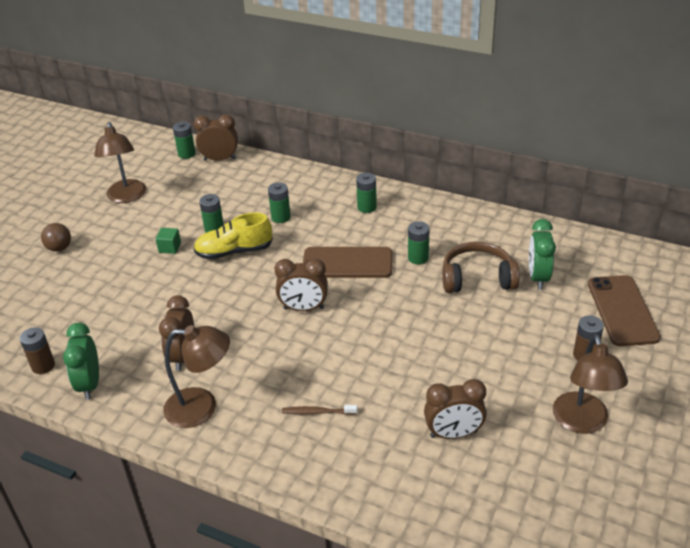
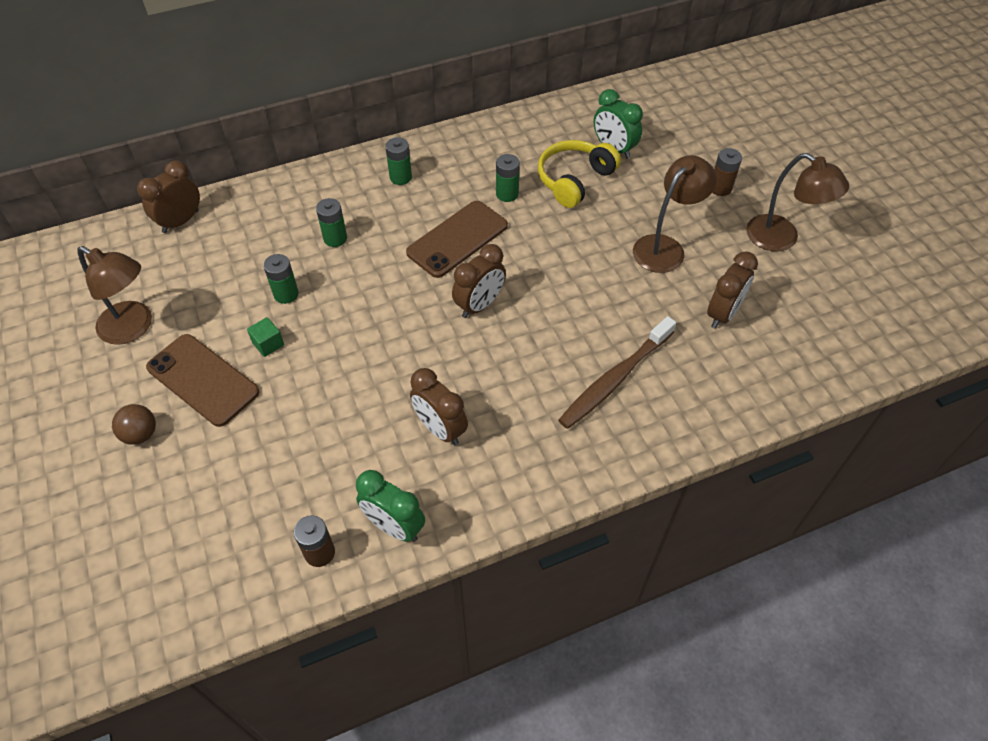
camera: 50 degrees left, 15 degrees up
brown lamp [163,325,230,428] -> brown lamp moved to [633,155,717,273]
green battery [173,122,196,159] -> none
yellow shoe [194,212,273,260] -> none
brown toothbrush [282,405,358,415] -> brown toothbrush [558,316,676,429], size x2.03
brown headphones [442,242,520,293] -> yellow headphones [538,140,621,208]
brown phone [588,275,661,346] -> brown phone moved to [146,334,259,427]

